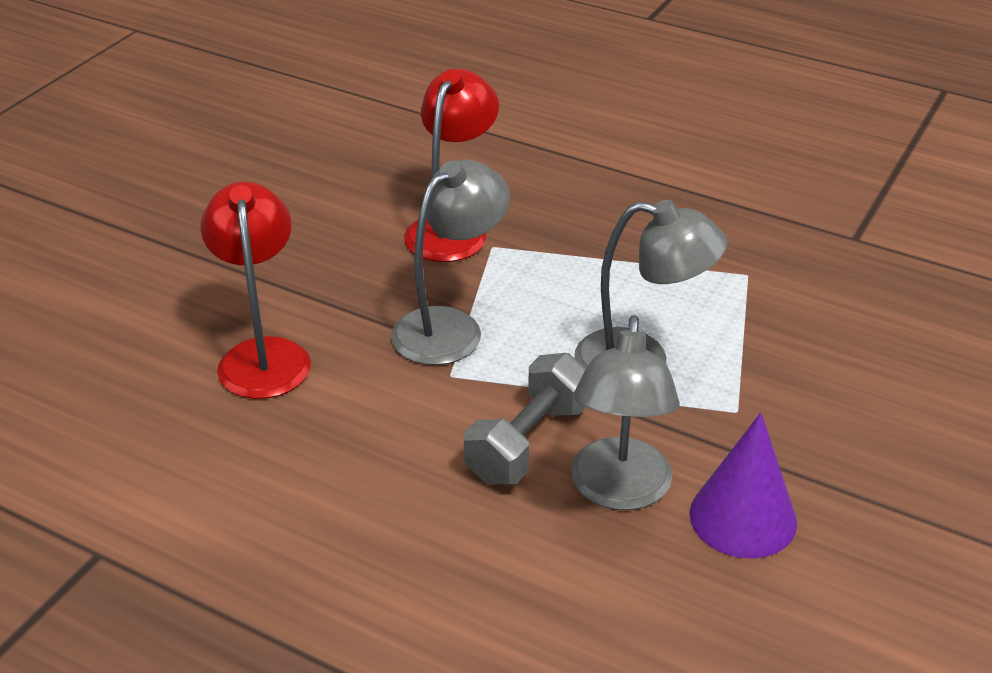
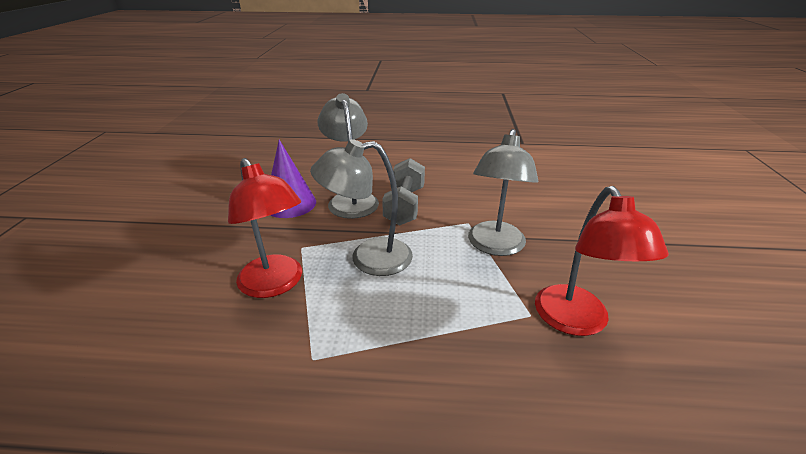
camera: 155 degrees right, 5 degrees down
red lamp [200,181,311,399] -> red lamp moved to [228,158,302,298]

